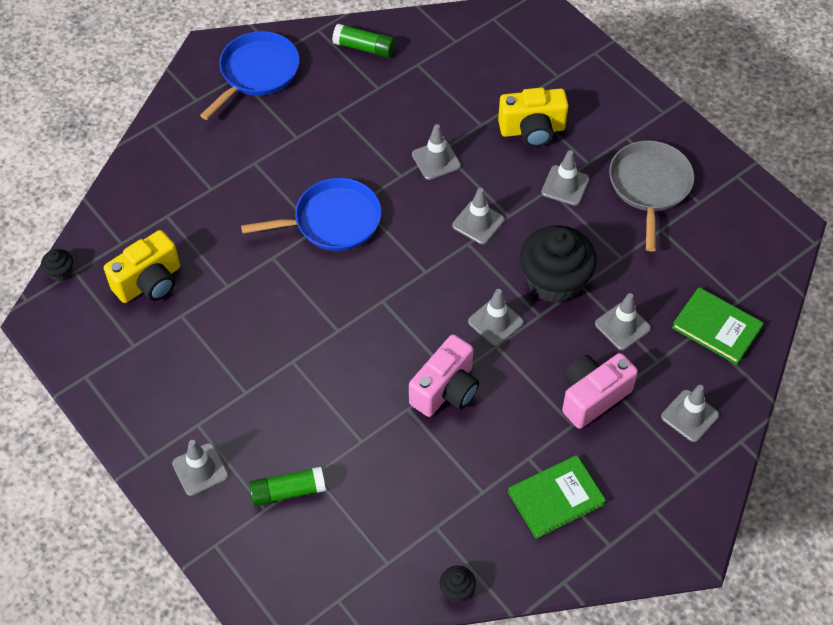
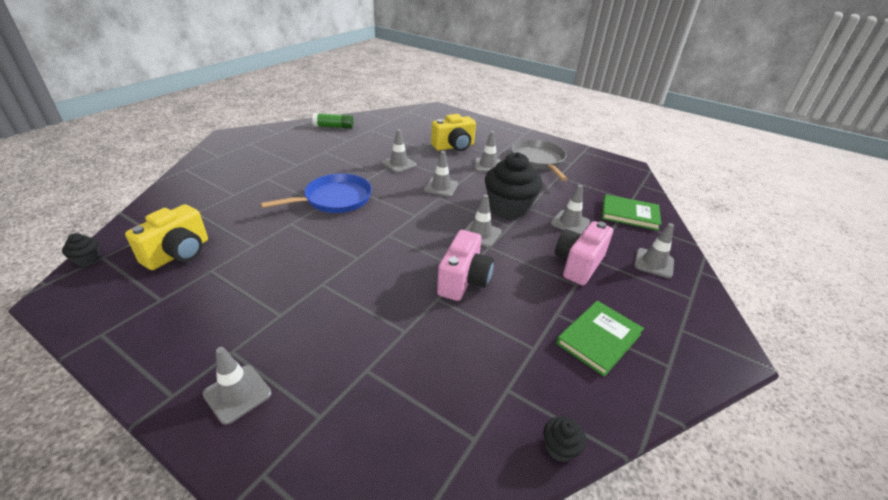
camera: 20 degrees left, 20 degrees down
blue pan [200,31,300,120] -> none
green glue stick [249,467,326,506] -> none

